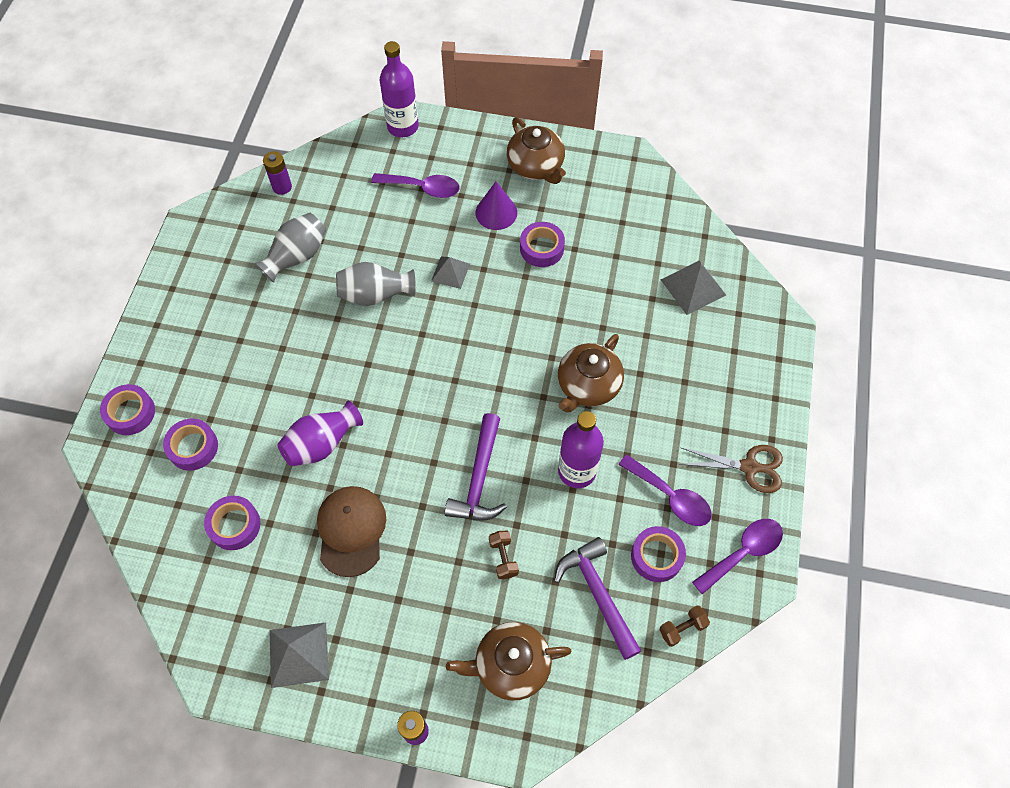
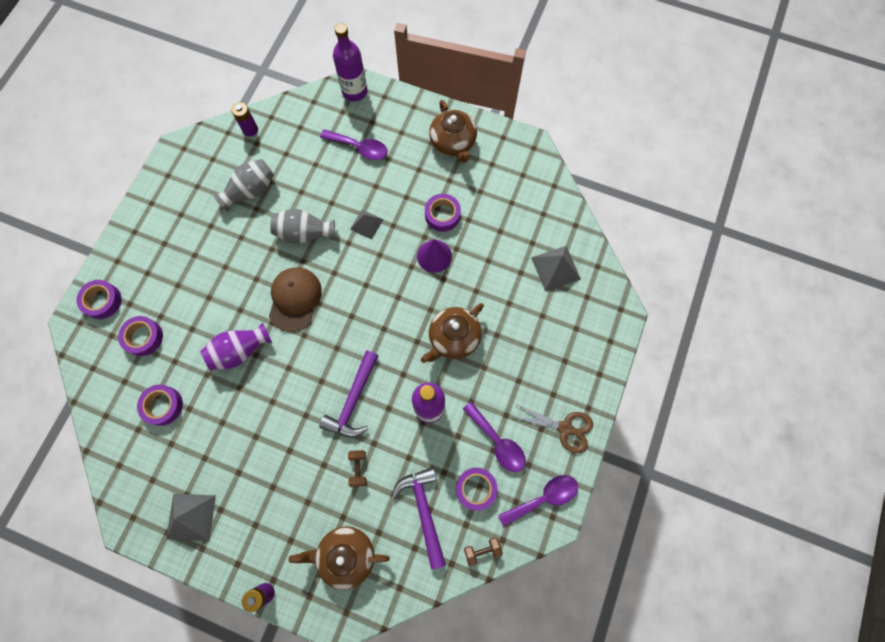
camera: 10 degrees right, 10 degrees up
brown cap [317,486,386,577] -> brown cap moved to [269,267,322,332]
purple cone [476,181,517,230] -> purple cone moved to [417,239,452,273]

